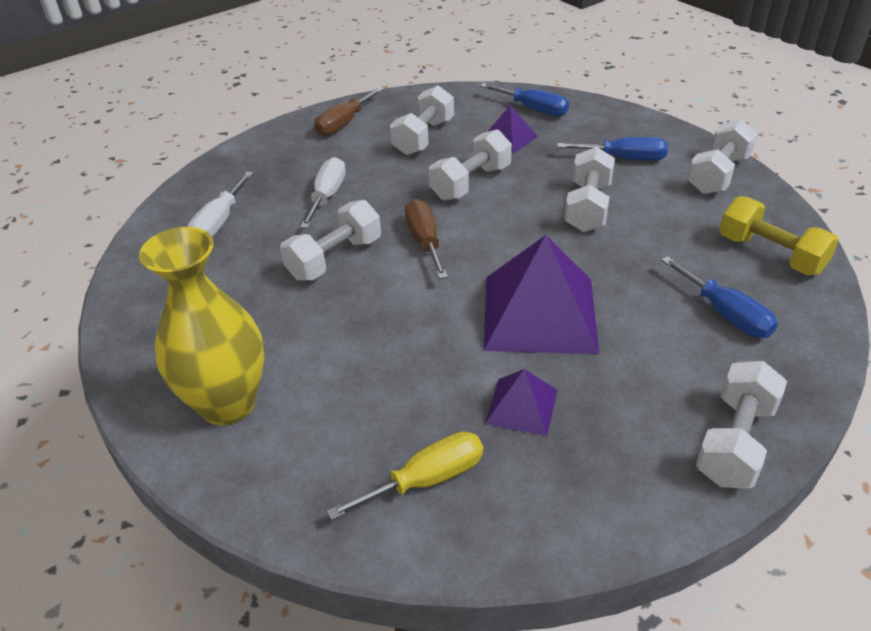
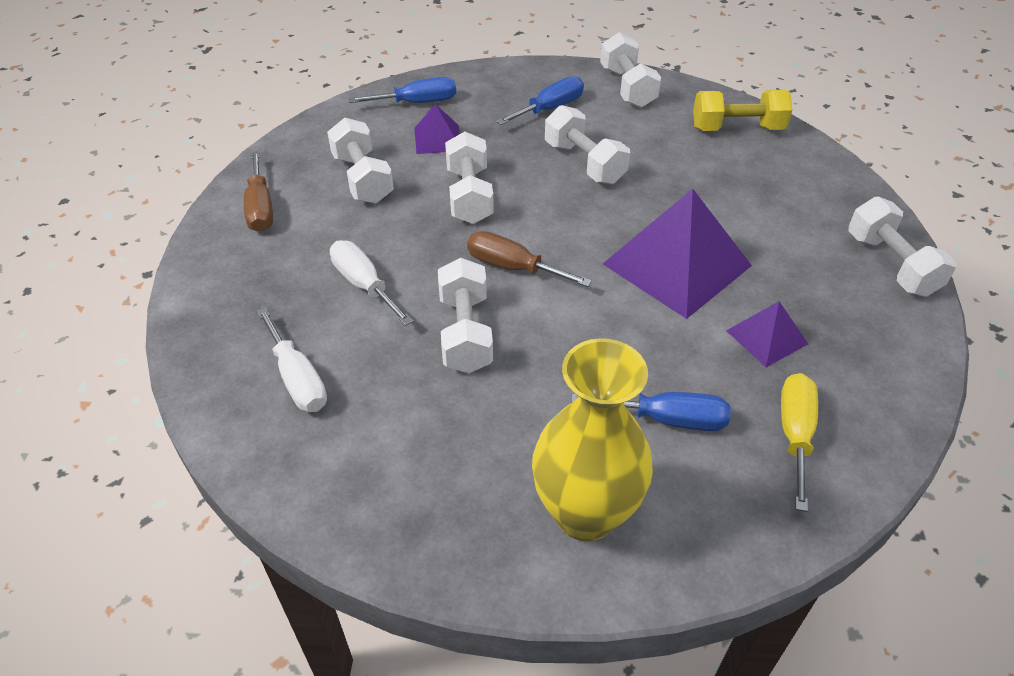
camera: 50 degrees left, 5 degrees up
blue screwdriver [661,256,778,338] -> blue screwdriver moved to [571,392,731,431]

